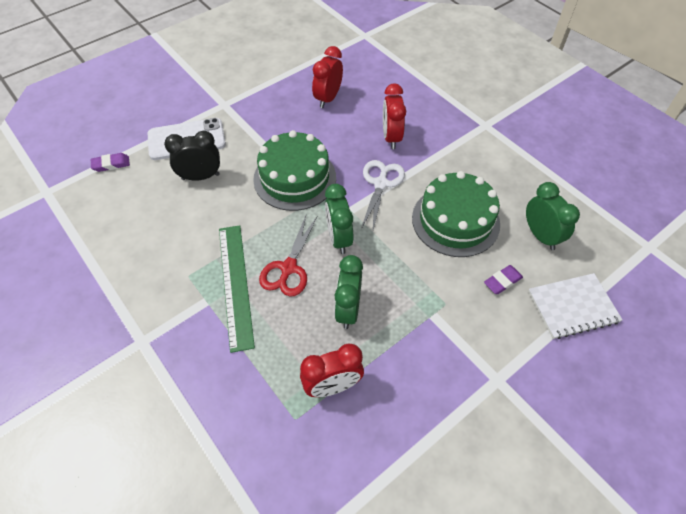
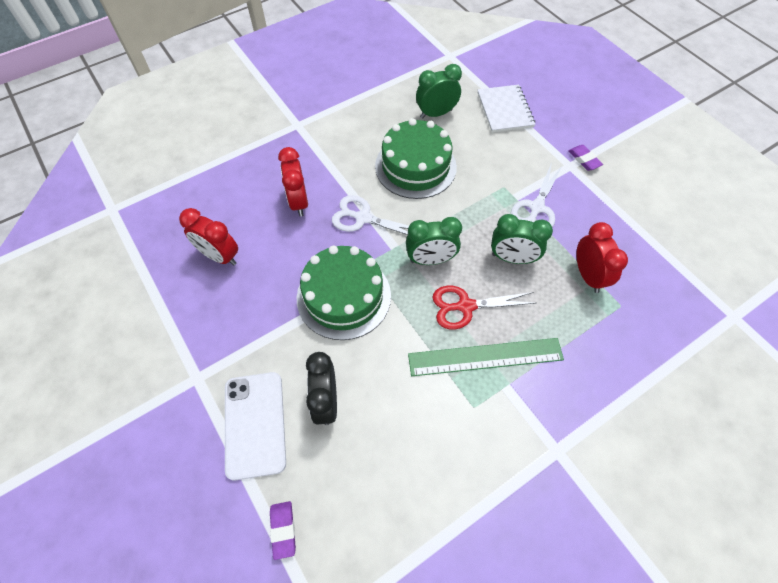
camera: 85 degrees left, 5 degrees up
red scissors [259,216,317,296] -> red scissors turned 150 degrees clockwise [432,286,535,330]
red clock [383,84,406,149] -> red clock turned 75 degrees clockwise [278,147,308,216]
purple eraser [484,265,523,294] -> purple eraser moved to [568,145,603,171]
none -> white scissors [511,163,563,227]

